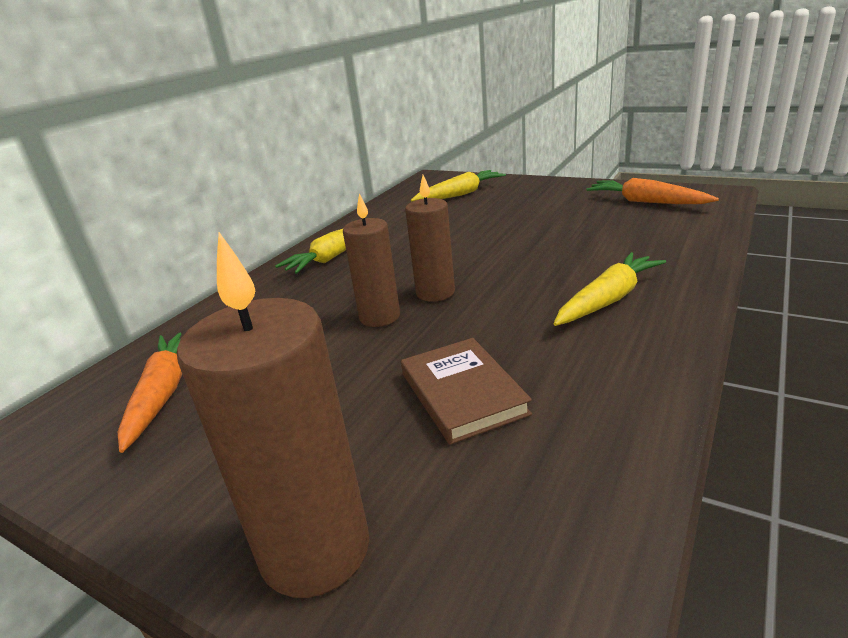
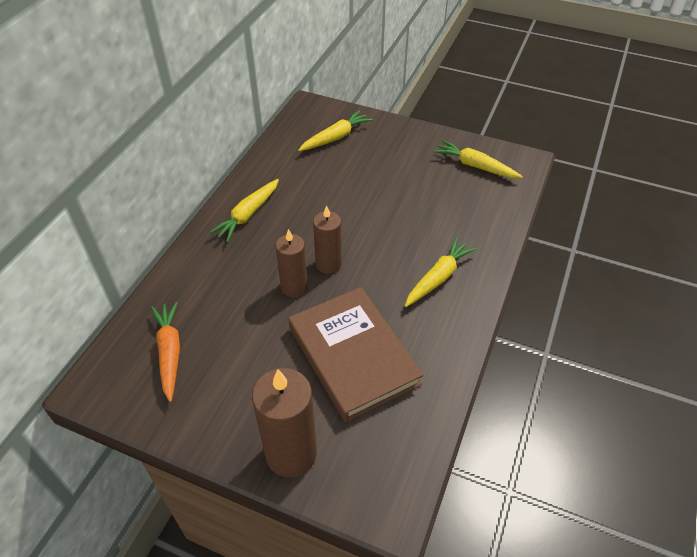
camera: 10 degrees left, 20 degrees up
brown book [401,338,532,445] -> brown book [289,287,424,422], size x1.78
orange carrot [586,178,719,204] -> yellow carrot [434,140,523,178]

